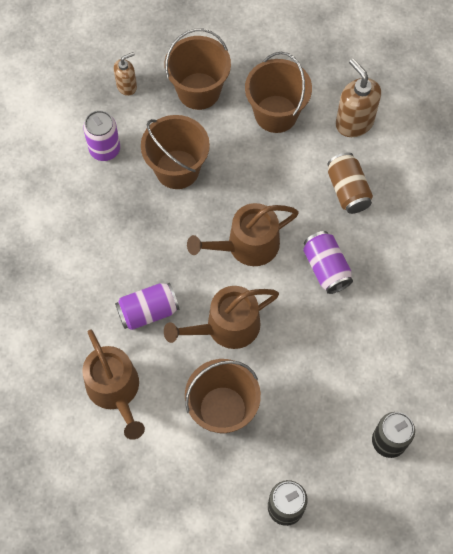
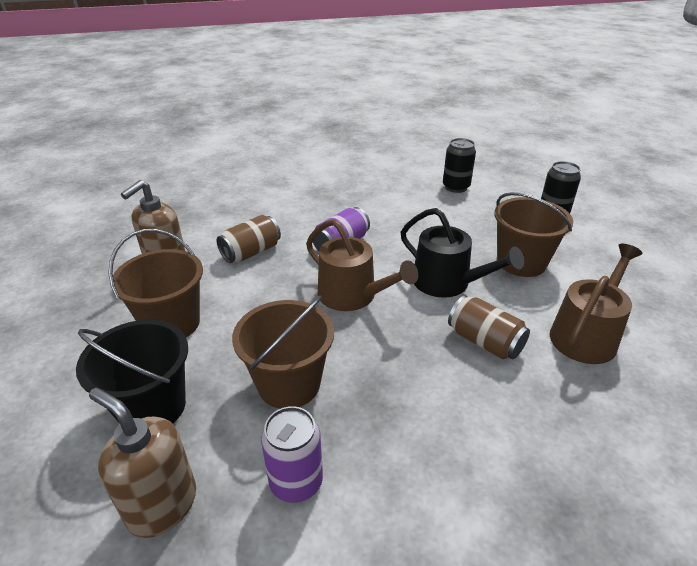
camera: 115 degrees left, 30 degrees down
brown soap dispenser [114,52,137,96] -> brown soap dispenser [89,388,196,538], size x1.69
purple can [115,283,179,330] -> brown can [448,295,530,359]
brown bucket [164,29,231,110] -> black bucket [76,320,188,424]
brown watering can [164,286,279,349] -> black watering can [401,208,524,298]

